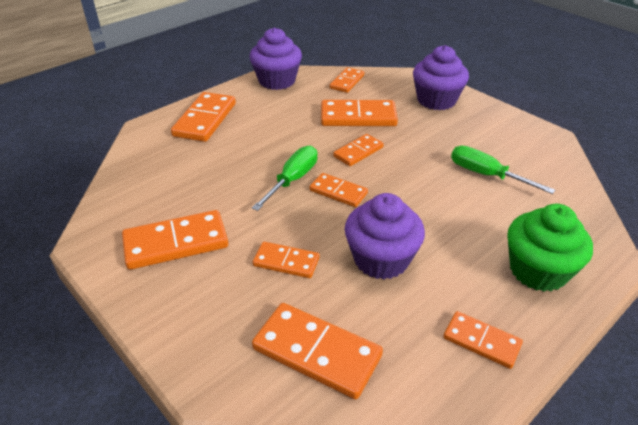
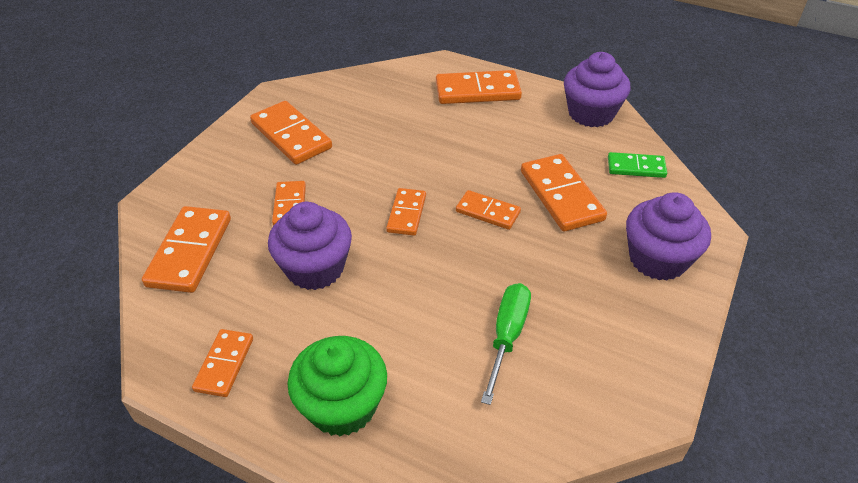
camera: 70 degrees right, 5 degrees up
green screwdriver [252,146,317,211] -> none
orange domino [330,67,364,93] -> green domino [608,152,667,178]

